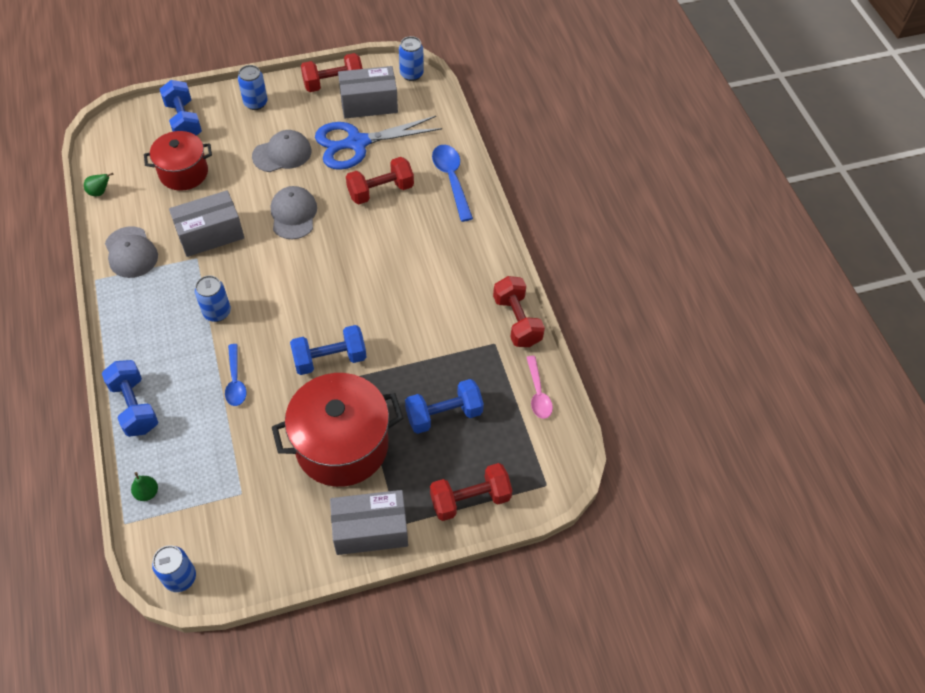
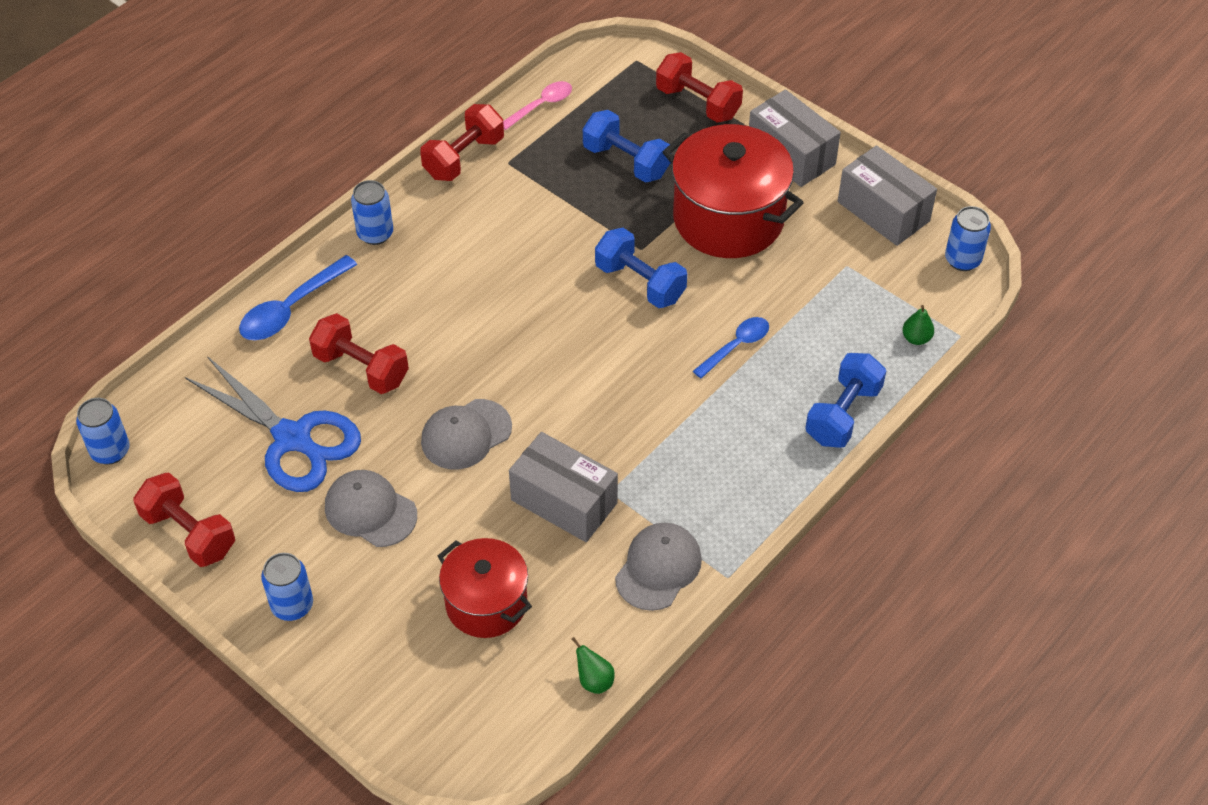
camera: 120 degrees left, 5 degrees down
blue dumbbell [160,80,202,136] -> none
blue can [195,275,231,322] -> blue can moved to [351,180,393,245]
grey box [338,66,398,118] -> grey box moved to [838,145,937,246]

